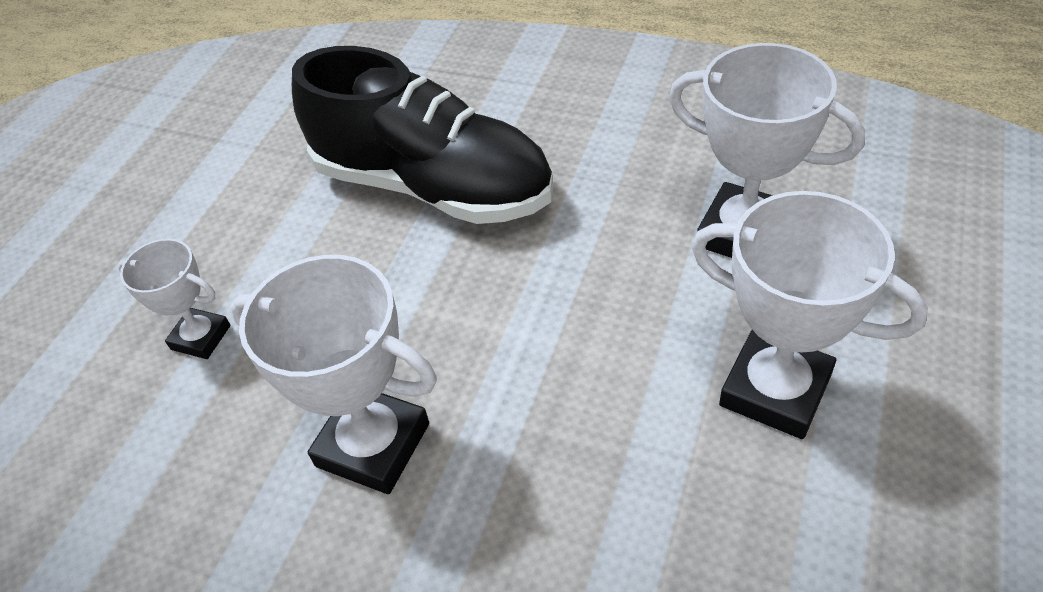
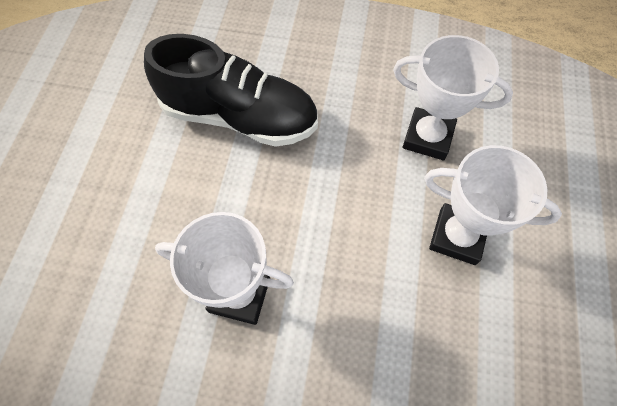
camera: 15 degrees left, 15 degrees up
white trophy [118,239,231,359] -> none

